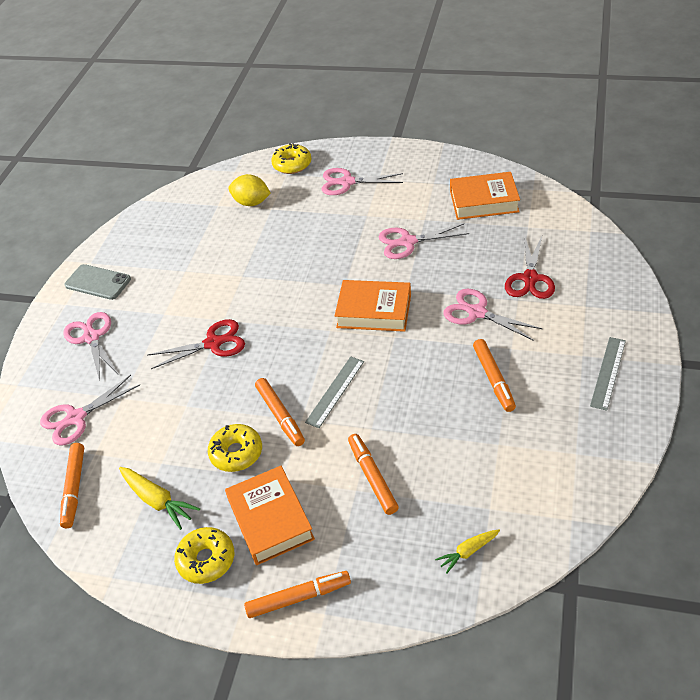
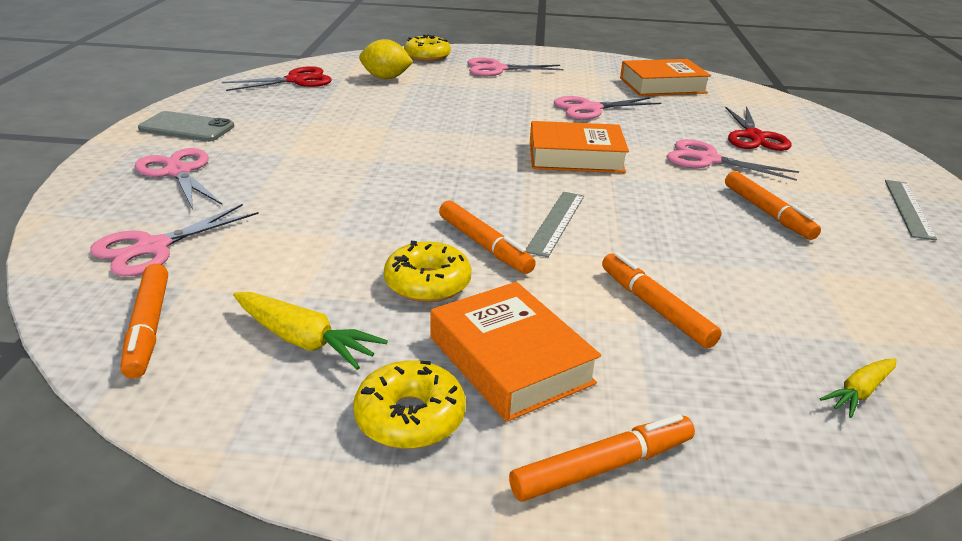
camera: 15 degrees left, 15 degrees down
red scissors [148,319,245,369] -> red scissors moved to [222,66,332,91]

